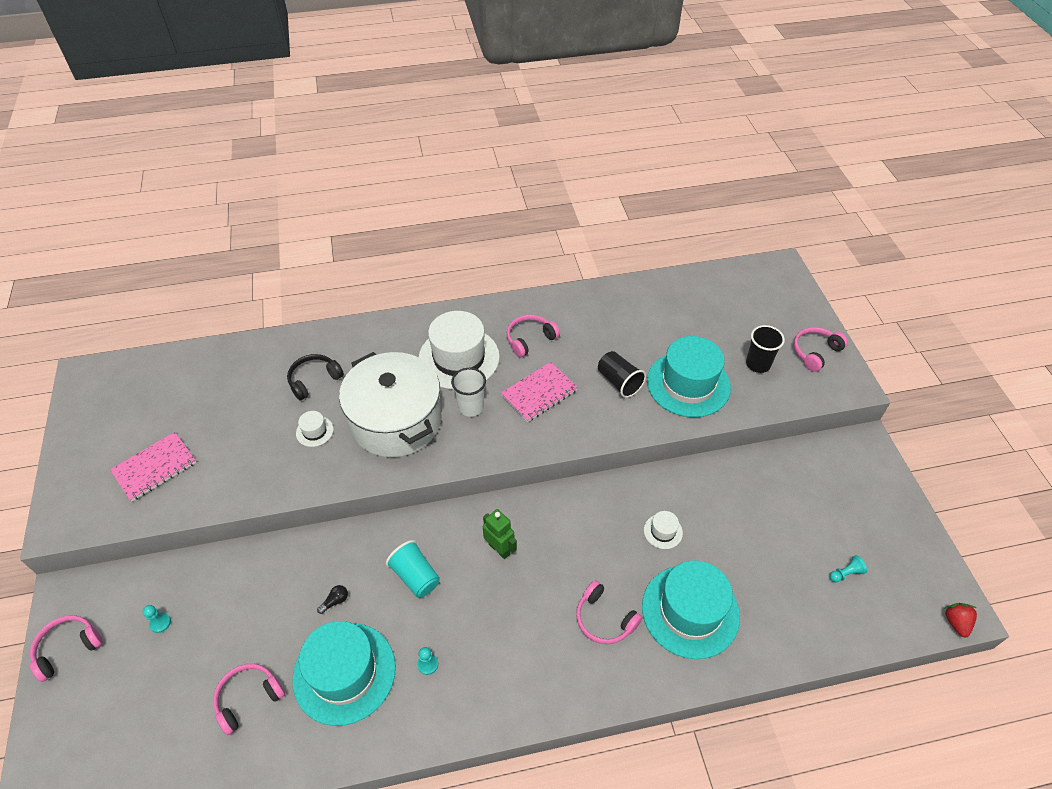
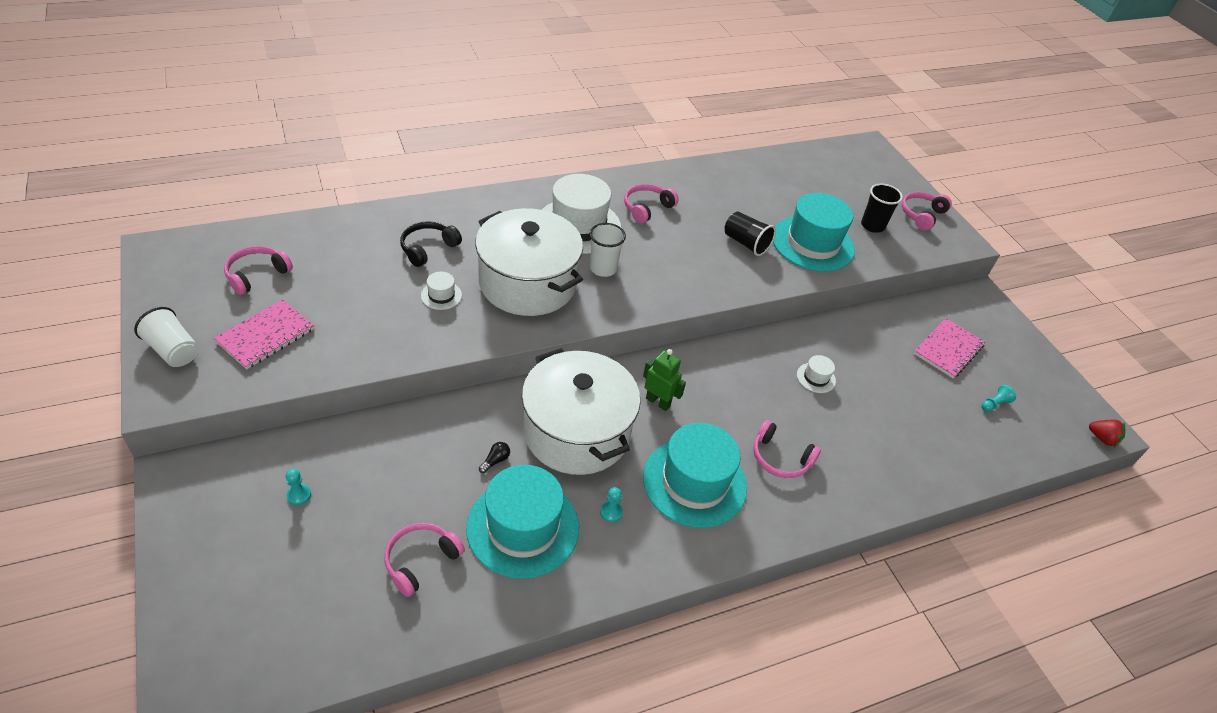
camera: 15 degrees left, 5 degrees down
pink headphones [30,615,103,682] -> pink headphones moved to [224,246,293,295]
turquoise cup [386,540,440,597] -> white pot [522,348,640,475]
pink notebook [501,362,578,422] -> pink notebook moved to [913,318,985,378]
turquoise hat [642,560,740,659] -> turquoise hat moved to [643,423,747,528]
red strawberry [944,603,977,638] -> red strawberry turned 135 degrees clockwise [1089,420,1125,447]
none -> white cup [134,307,199,367]

